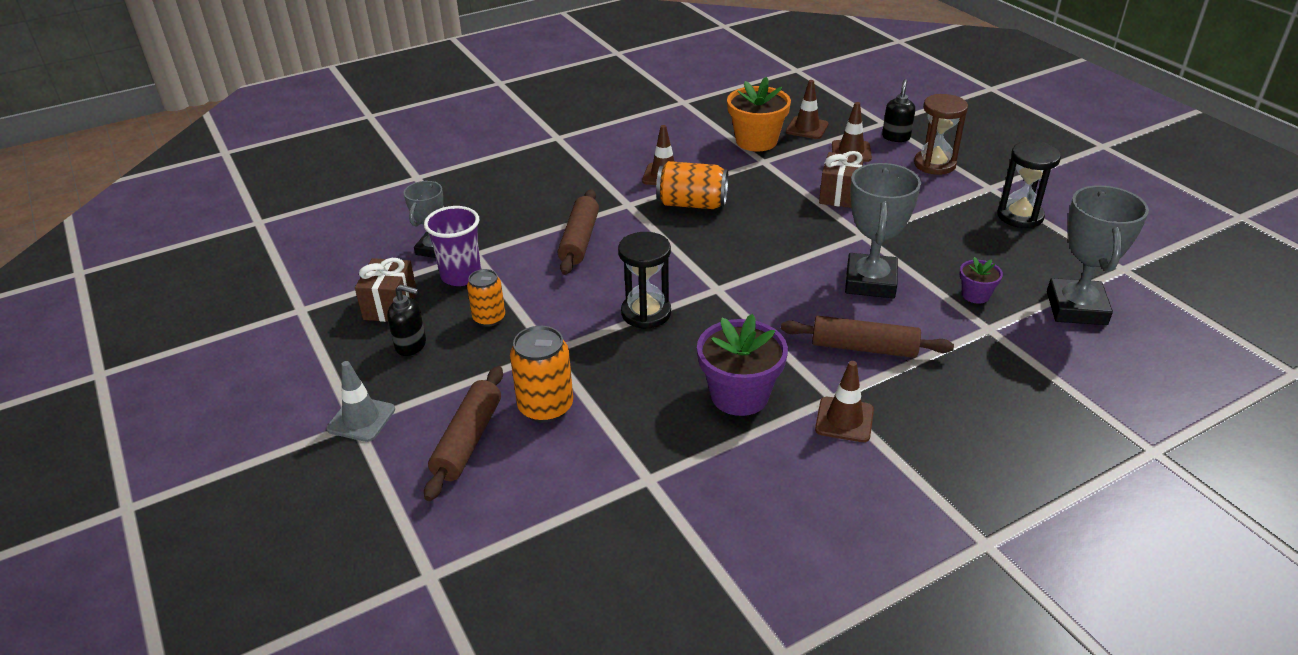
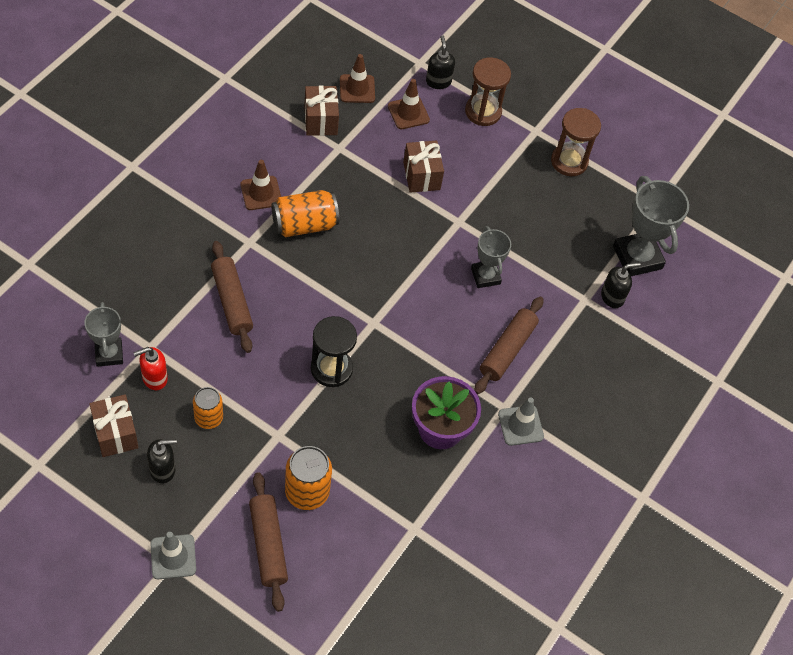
camera: 35 degrees left, 20 degrees up
purple cup [424,206,481,286] -> red soap dispenser [133,347,168,390]
orange flower pot [727,77,791,152] -> brown gift [304,85,339,136]
brown rolling pin [781,316,954,358] -> brown rolling pin turned 45 degrees counterclockwise [474,296,543,394]
brown traffic cone [815,361,874,442] -> grey traffic cone [498,397,544,446]
grey trophy [845,163,921,298] -> grey trophy [471,226,511,288], size x0.62
purple flower pot [960,257,1003,304] -> none
black hourglass [997,141,1061,228] -> brown hourglass [551,108,601,176]
none -> black soap dispenser [601,262,641,308]

